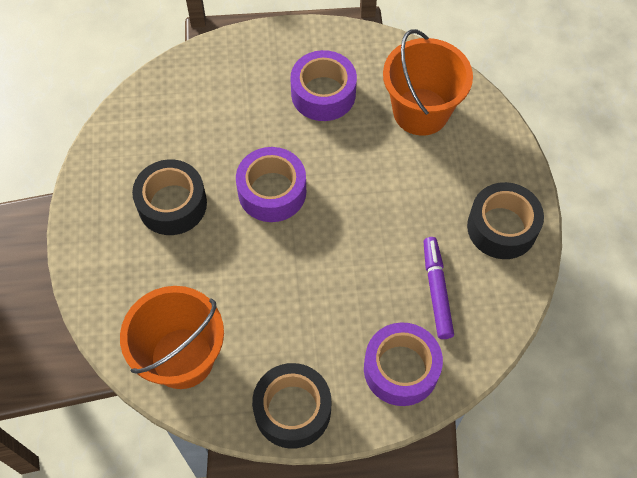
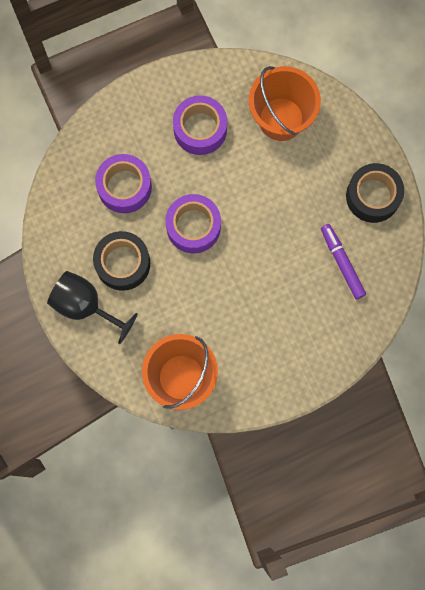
camera: 20 degrees left, 15 degrees up
black tape [252,363,331,449] -> none
purple tape [364,322,443,406] -> purple tape moved to [95,154,152,213]
none -> black goblet [47,271,138,344]

